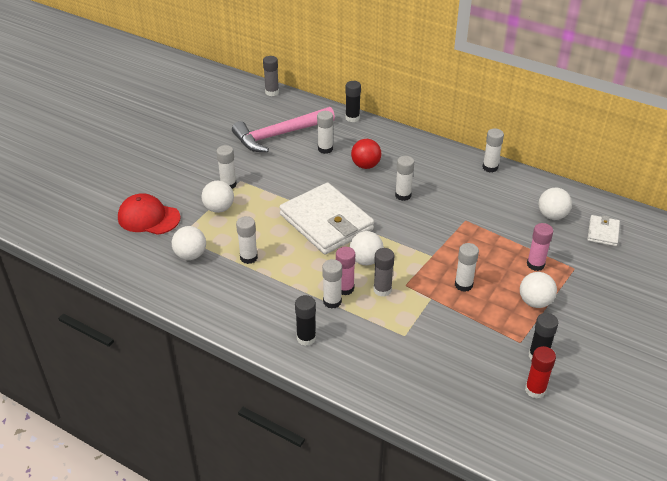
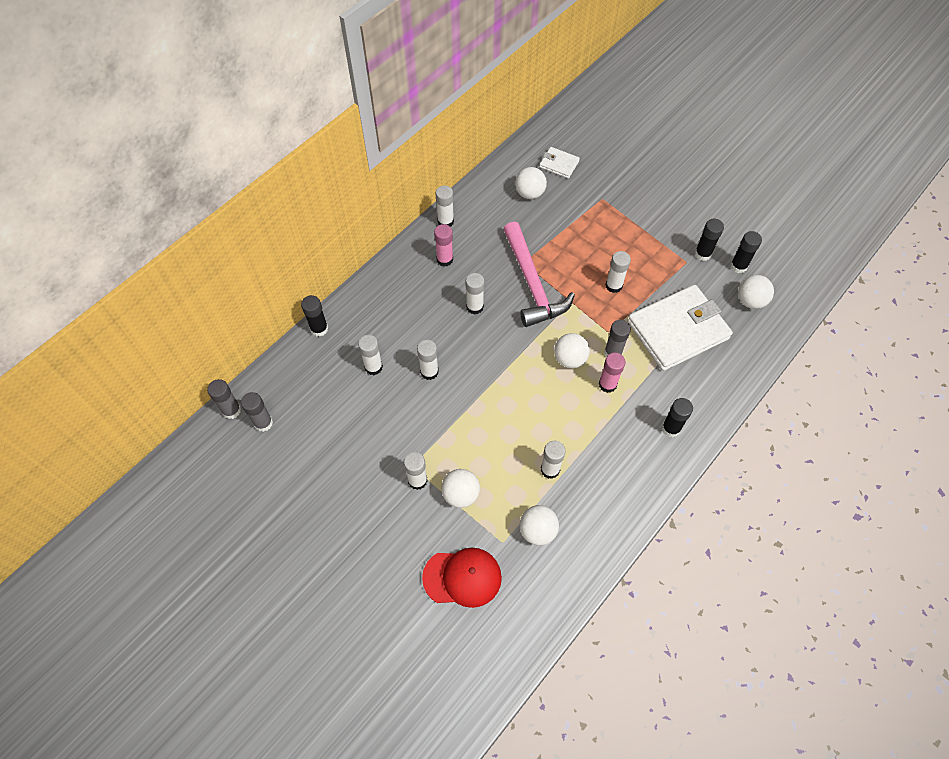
camera: 80 degrees left, 20 degrees up
red cap [118,193,181,235] -> red cap turned 120 degrees counterclockwise [422,548,502,608]
pink hammer [232,107,335,152] -> pink hammer moved to [503,222,575,327]
white wallet [279,183,374,255] -> white wallet moved to [627,285,733,371]
white glue stick [322,259,342,309] -> white glue stick moved to [417,340,439,380]
red ball [351,139,381,169] -> none
white ball [520,272,557,308] -> white ball moved to [738,275,774,309]
red glue stick [525,346,556,399] -> black glue stick [730,231,762,273]
pink glue stick [527,223,553,271] -> pink glue stick moved to [434,224,453,267]
none -> grey glue stick [241,392,273,432]

